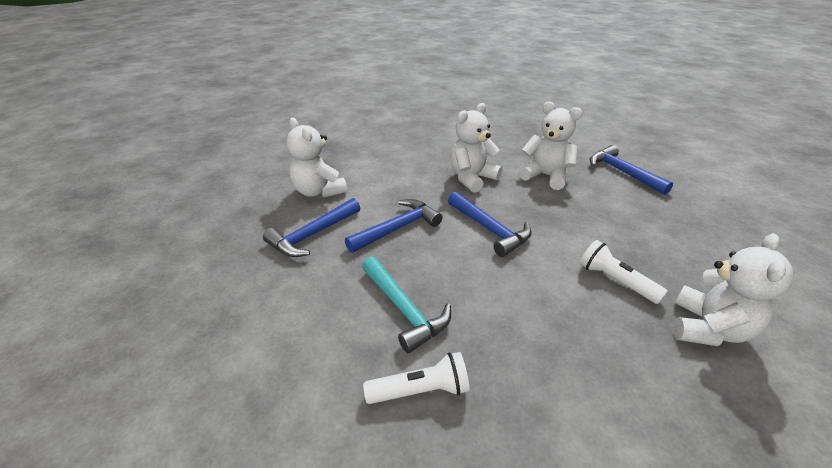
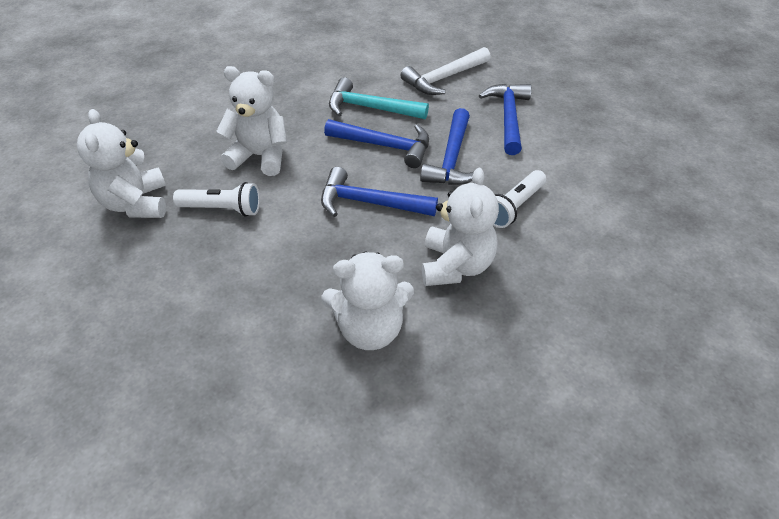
camera: 140 degrees right, 10 degrees up
white teddy bear [287,118,347,198] -> white teddy bear moved to [216,66,287,176]
white flashlight [363,352,470,404] -> white flashlight moved to [493,170,546,228]
blue hammer [590,145,673,195] -> blue hammer moved to [324,119,429,168]
none -> white hammer [401,47,491,95]

